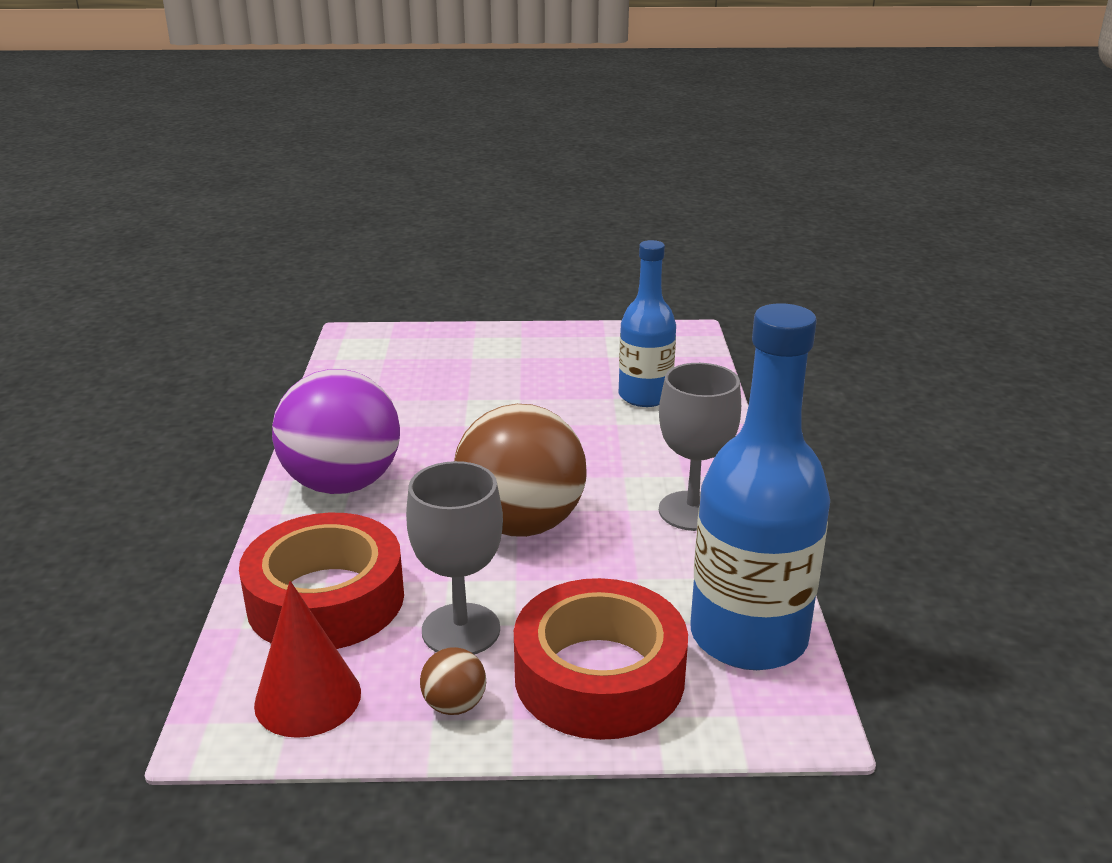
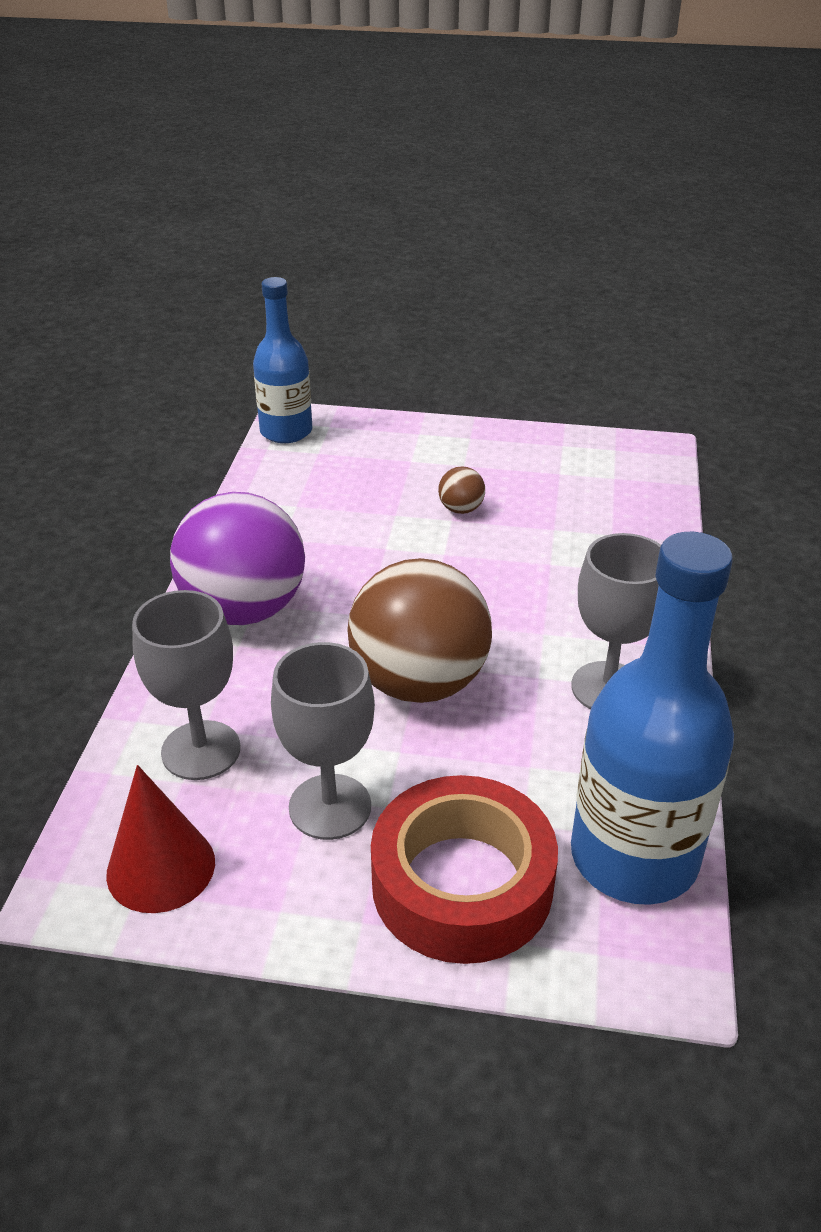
camera: 10 degrees right, 10 degrees up
red tape [239,513,404,649] -> grey goblet [132,590,240,780]
brown ball [420,647,486,715] -> brown ball moved to [438,467,485,514]
blue bottle [619,240,676,407] -> blue bottle moved to [253,277,312,443]

